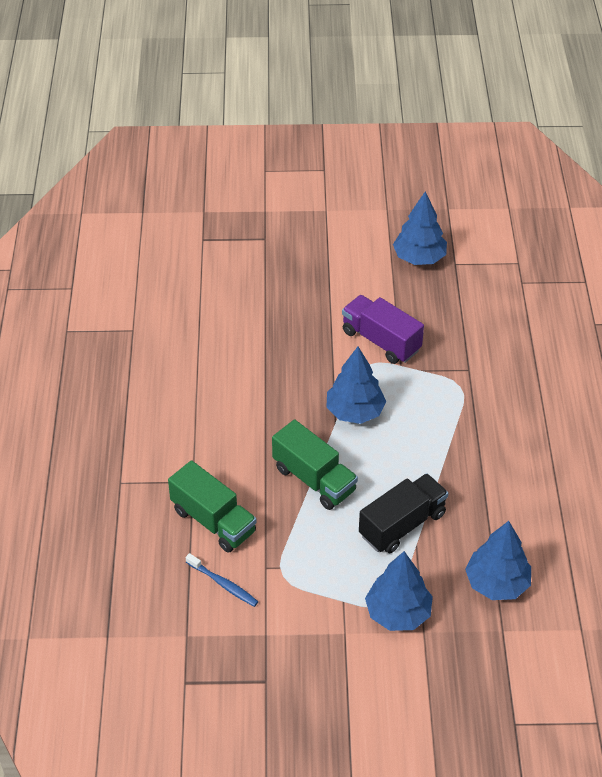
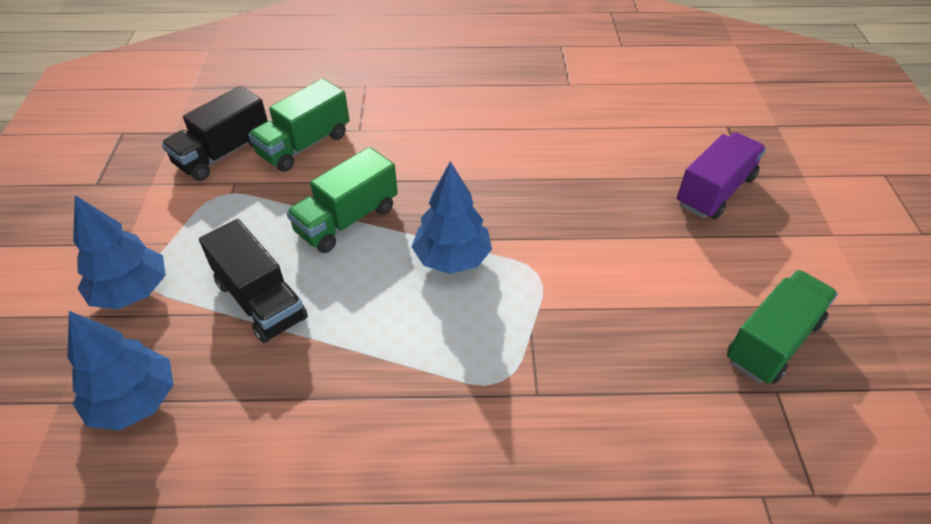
camera: 90 degrees right, 0 degrees up
blue toothbrush [186,553,258,607] -> black truck [161,86,268,181]
purple truck [342,295,424,364] -> purple truck moved to [677,132,766,219]
blue tree [393,192,447,265] -> green truck [727,270,838,384]

